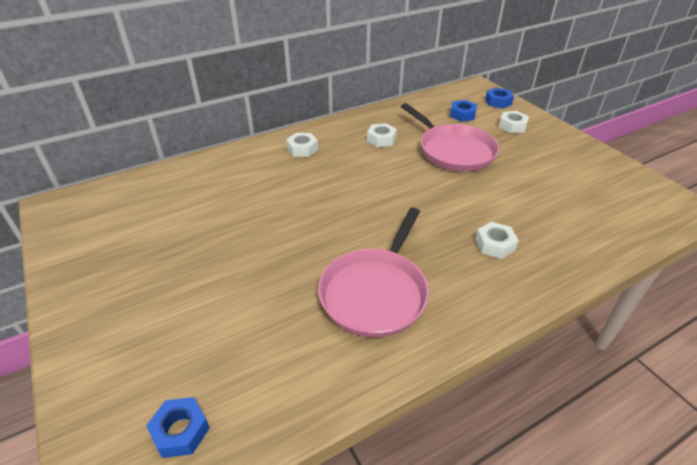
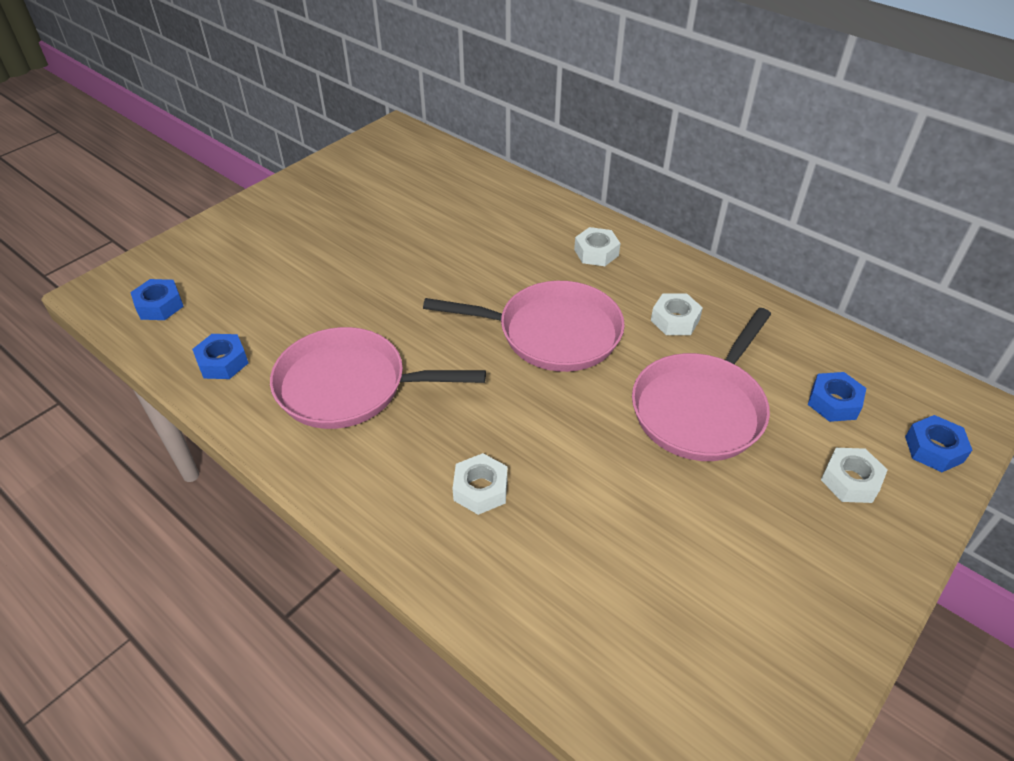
camera: 70 degrees right, 5 degrees up
none -> blue nut [192,334,248,379]
none -> pink pan [423,281,625,372]

